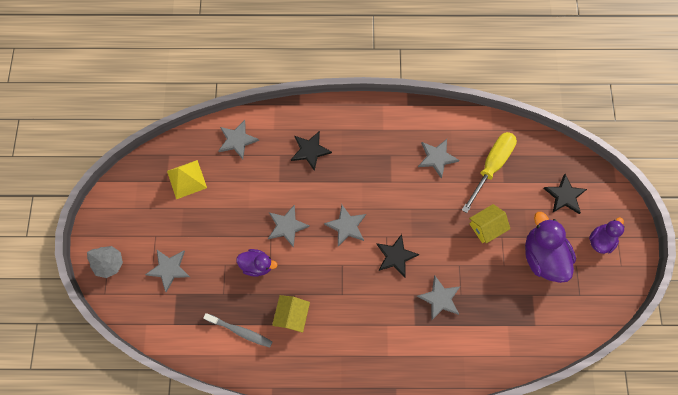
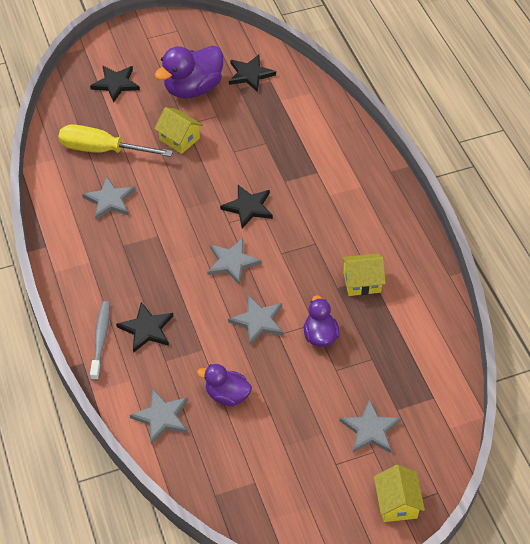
camera: 110 degrees left, 20 degrees down
grey tree [87,246,123,278] -> yellow house [374,465,425,522]
yellow pyramid [167,160,207,199] -> none
grey toothbrush [203,313,272,347] -> grey toothbrush moved to [90,301,110,381]
grey star [417,275,461,321] -> none
purple duck [589,217,625,254] -> purple duck moved to [197,364,252,406]
none -> black star [229,55,276,92]

